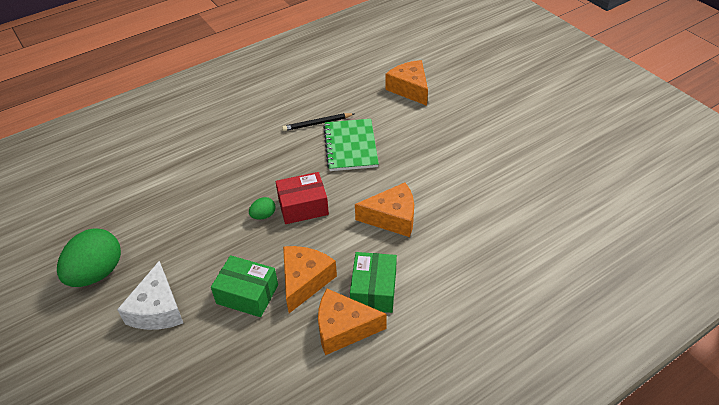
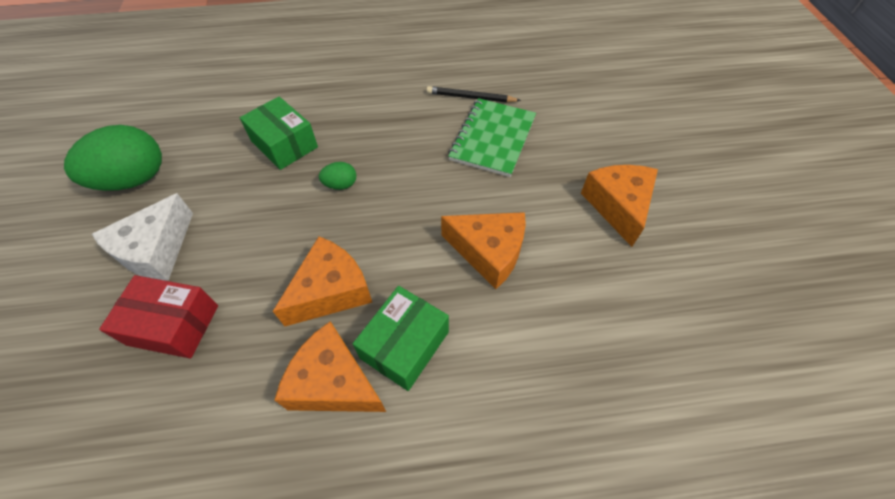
camera: 25 degrees right, 10 degrees up
green box [211,255,278,317] -> green box moved to [240,97,318,170]
red box [275,172,329,224] -> red box moved to [99,275,218,358]
orange cheese [385,60,428,106] -> orange cheese moved to [581,165,658,247]

